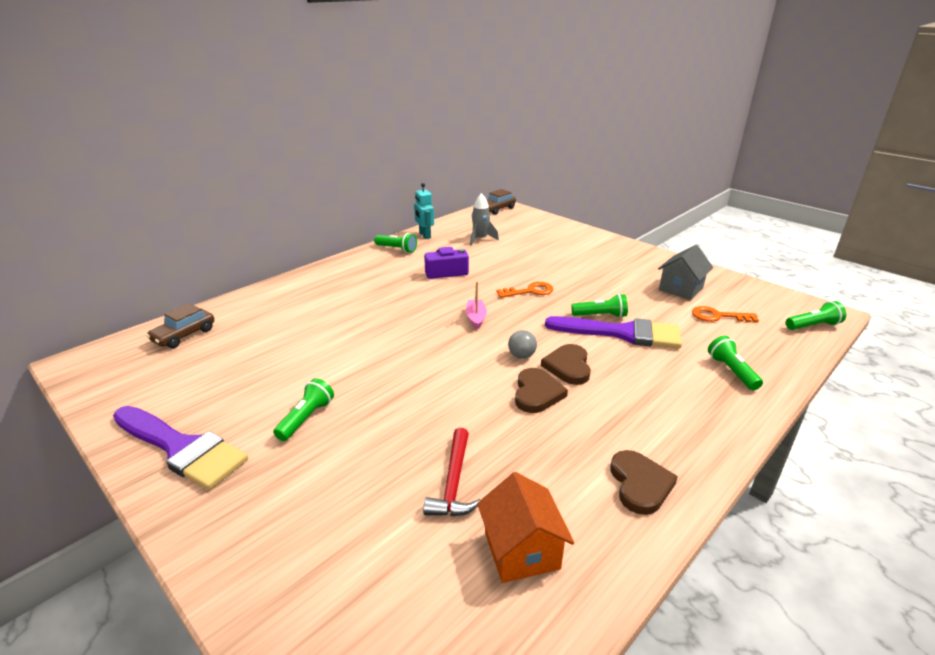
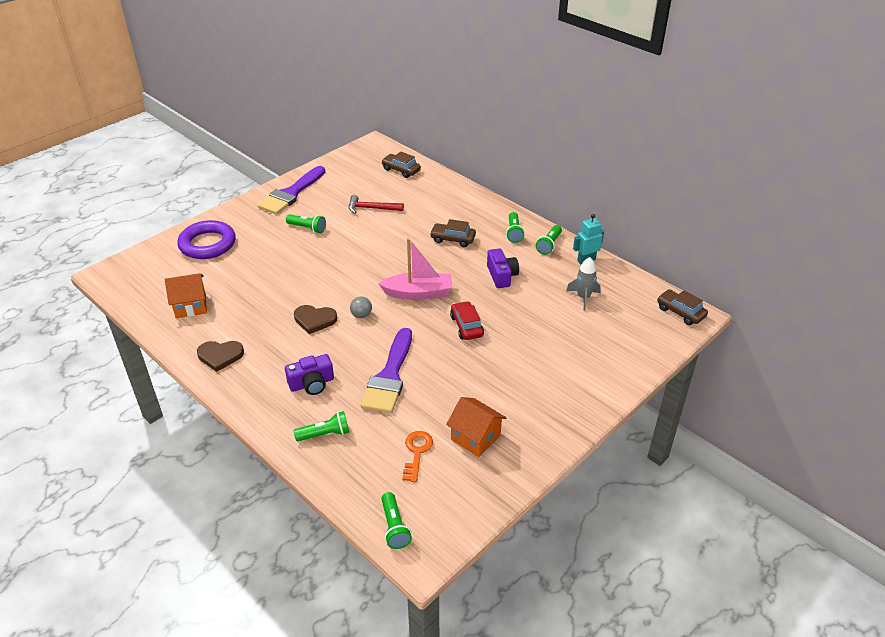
camera: 90 degrees right, 10 degrees up
red hammer [423,428,480,516] -> red hammer moved to [349,195,404,214]
pink boat [466,282,487,330] -> pink boat [378,238,452,300], size x1.87
orange key [497,282,553,298] -> red car [450,301,484,340]
brown heart [541,344,591,385] -> none
green flashlight [571,294,628,318] -> green flashlight moved to [506,212,525,243]
grey house [658,245,713,300] -> orange house [446,397,507,457]
none -> purple ring [178,220,236,259]
none -> purple camera [285,354,334,395]
none -> brown car [430,219,476,247]

